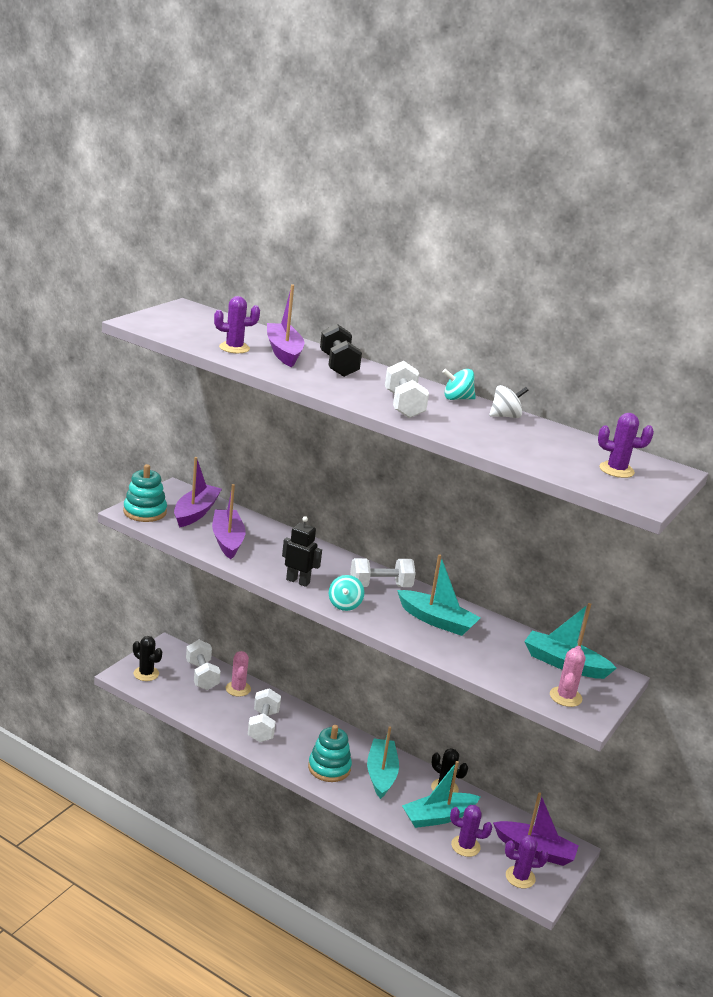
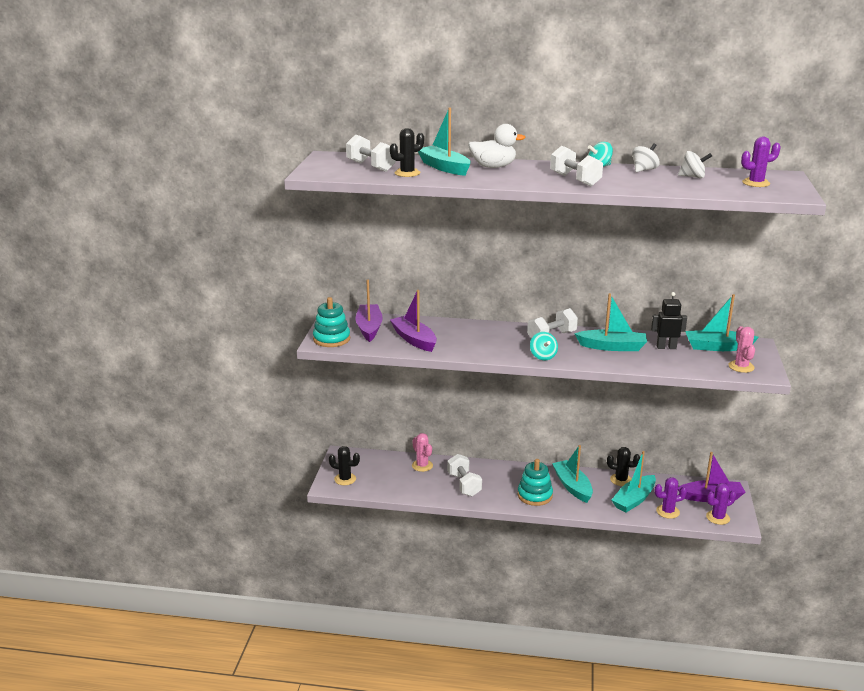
camera: 20 degrees left, 0 degrees up
white dumbbell [186,640,221,690] -> white dumbbell moved to [346,134,396,172]
purple cactus [214,296,260,353] -> black cactus [390,128,424,177]
purple boat [267,284,304,367] -> turquoise boat [418,108,471,176]
black robot [282,516,322,587] -> black robot moved to [651,292,687,349]
black dumbbell [320,324,362,377] -> white duck [468,124,526,168]
none -> white spinning top [678,151,712,178]

